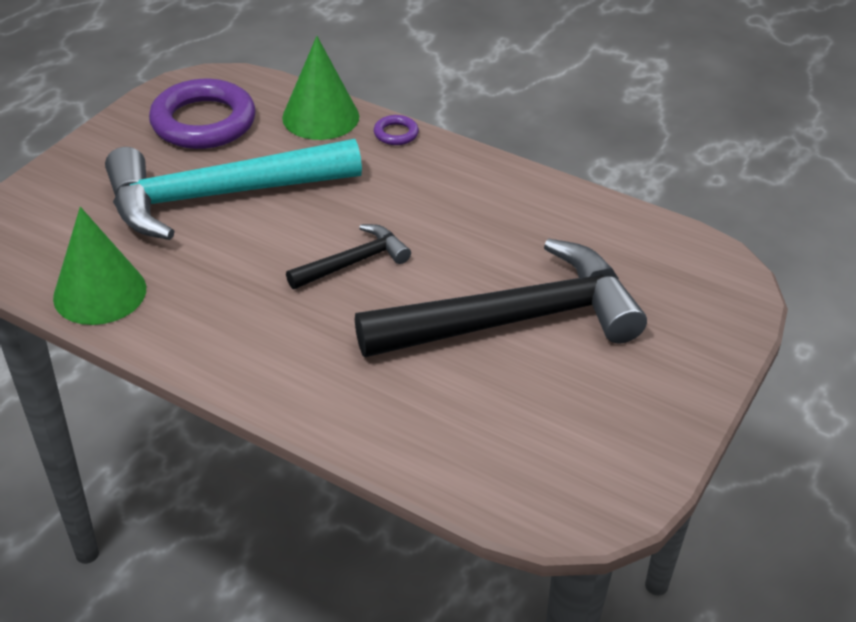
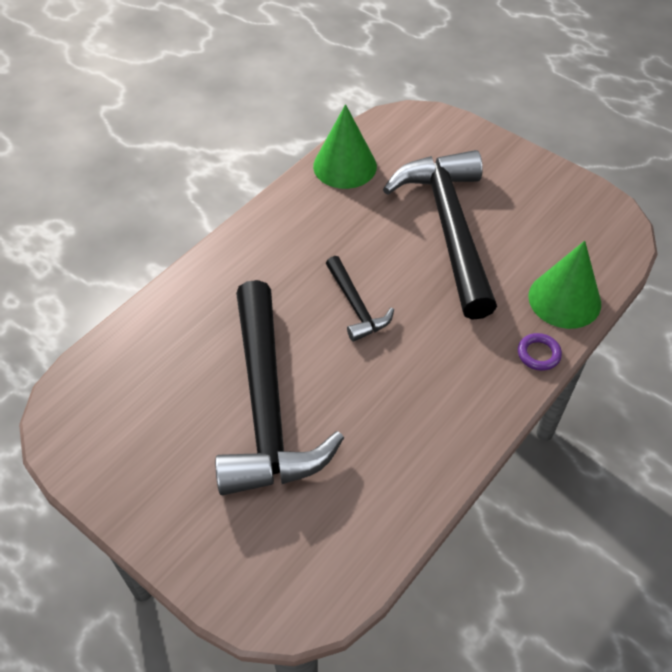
camera: 100 degrees right, 10 degrees up
turquoise hammer [105,139,362,240] -> black hammer [383,150,497,320]
purple ring [149,79,256,149] -> none

